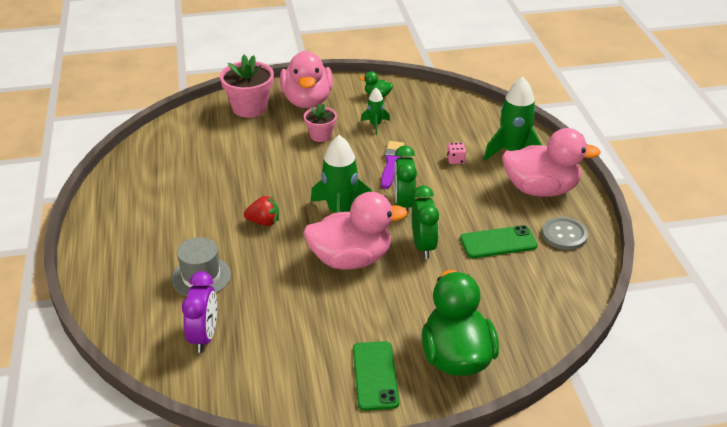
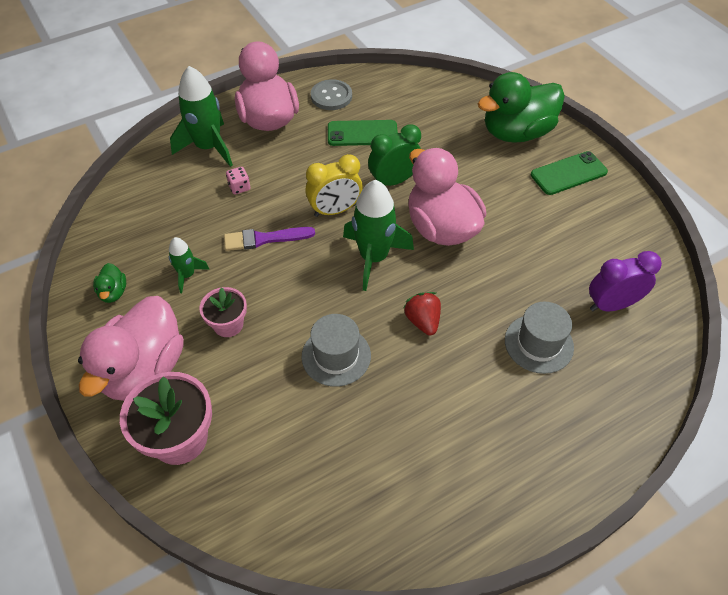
camera: 110 degrees left, 15 degrees up
pink duck [280,50,333,108] -> pink duck turned 135 degrees clockwise [78,296,184,401]
green clock [394,146,417,214] -> yellow clock [305,154,363,217]
green phone [460,225,538,258] -> green phone turned 60 degrees counterclockwise [328,120,398,146]
none -> grey hat [302,314,371,387]

